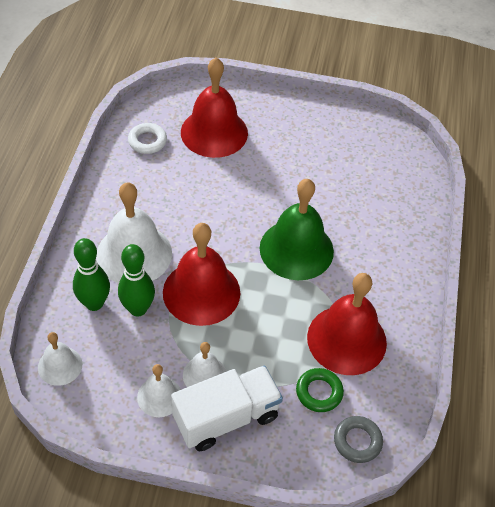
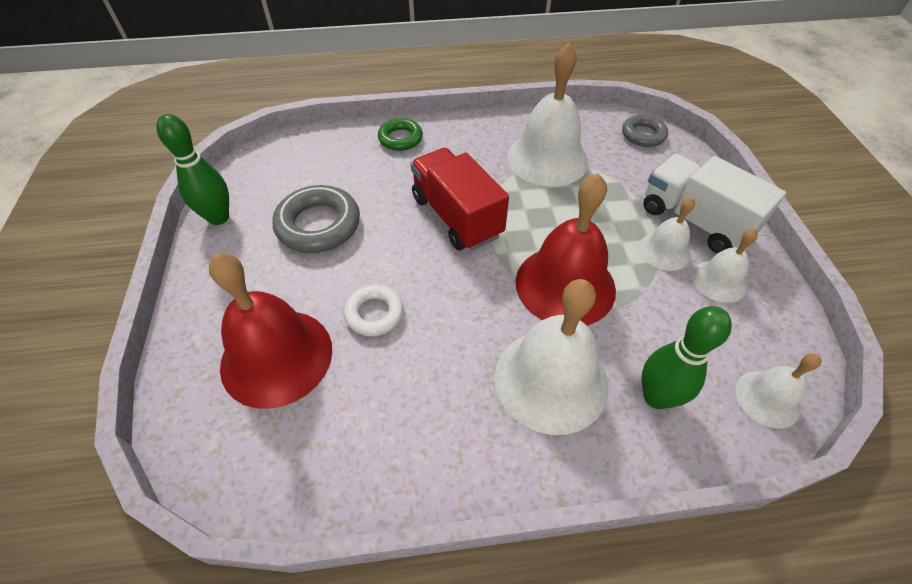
camera: 105 degrees left, 0 degrees up
green bowling pin [118,244,155,317] -> green bowling pin moved to [156,114,229,225]
white ring [128,123,167,154] -> white ring moved to [344,285,404,337]
green bell [260,179,334,280] -> red truck [410,148,509,250]
green ring [296,368,344,412] -> green ring moved to [378,118,423,151]
red bell [307,273,387,375] -> white bell [507,43,589,187]
none -> grey ring [272,185,360,253]

